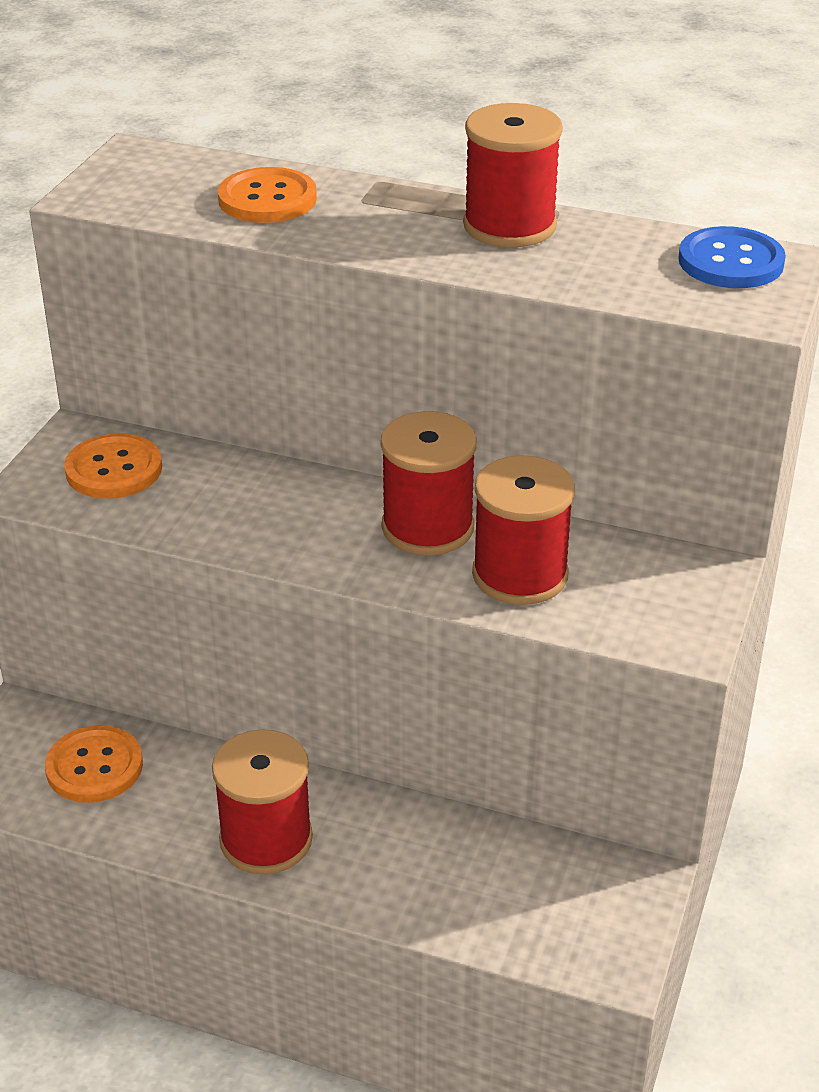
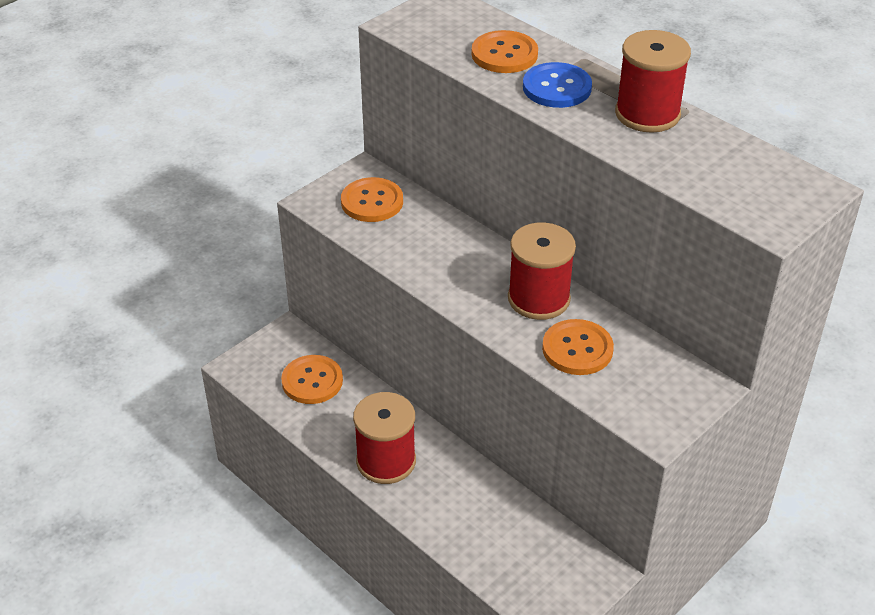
camera: 25 degrees right, 5 degrees up
red spool [472,455,575,605] -> orange button [542,319,614,375]
blue button [679,226,786,288] -> blue button moved to [523,62,592,108]

